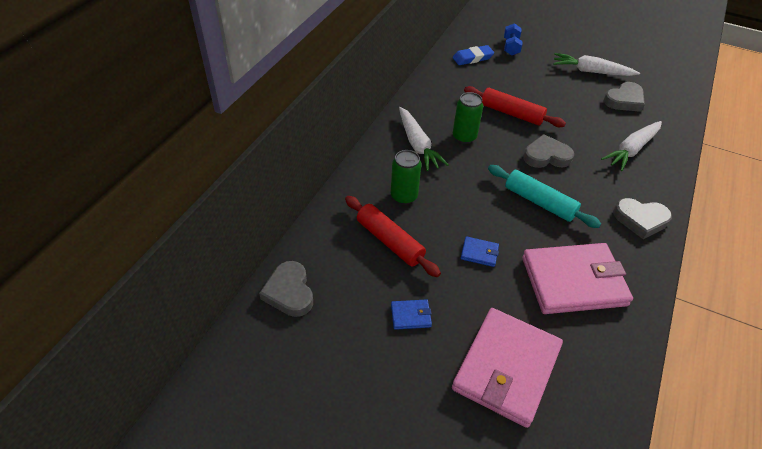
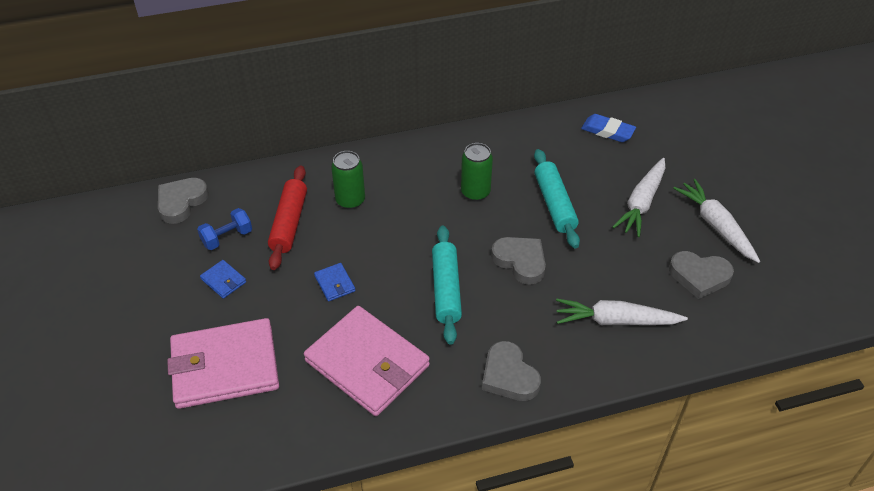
camera: 50 degrees right, 0 degrees up
white carrot [399,107,449,171] -> white carrot moved to [613,158,665,237]
red rolling pin [464,86,566,127] -> turquoise rolling pin [534,149,580,249]
blue dumbbell [504,23,522,56] -> blue dumbbell moved to [197,208,252,250]

